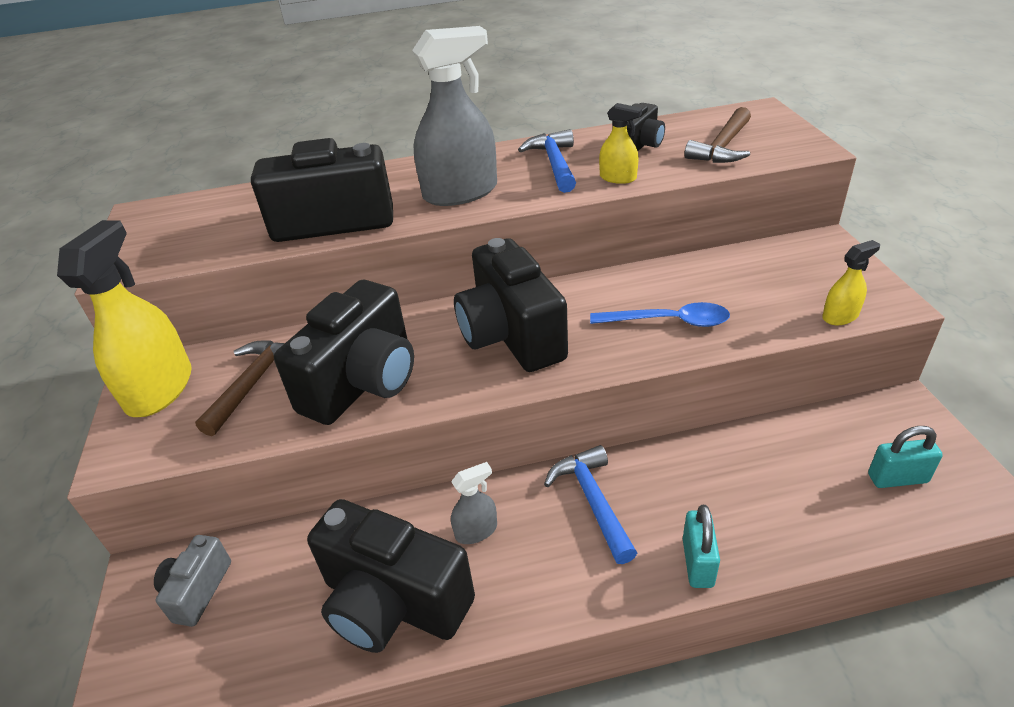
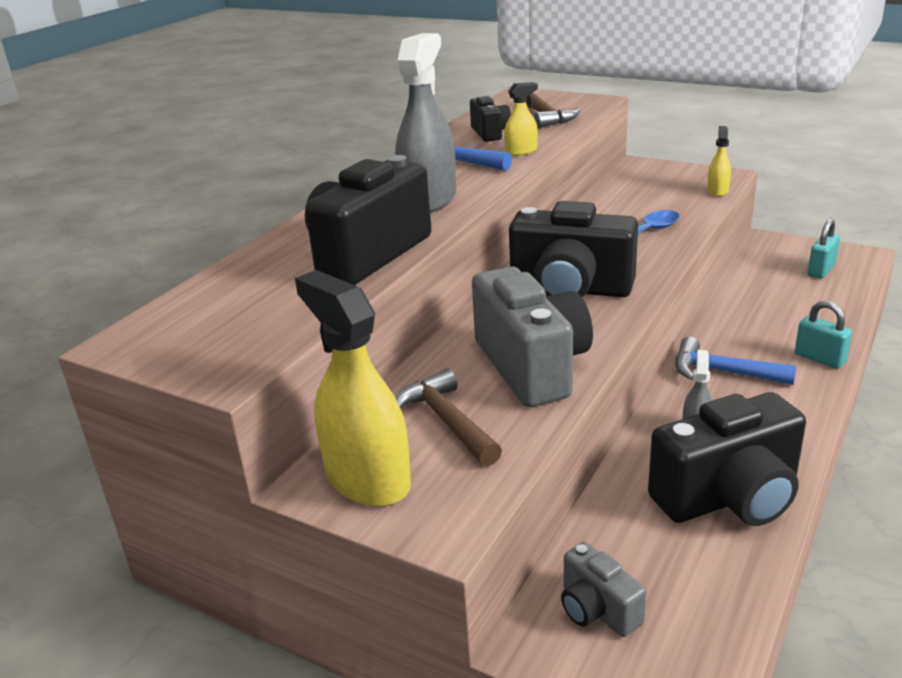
camera: 50 degrees left, 10 degrees down
black camera [274,280,414,425] -> grey camera [472,266,593,407]

